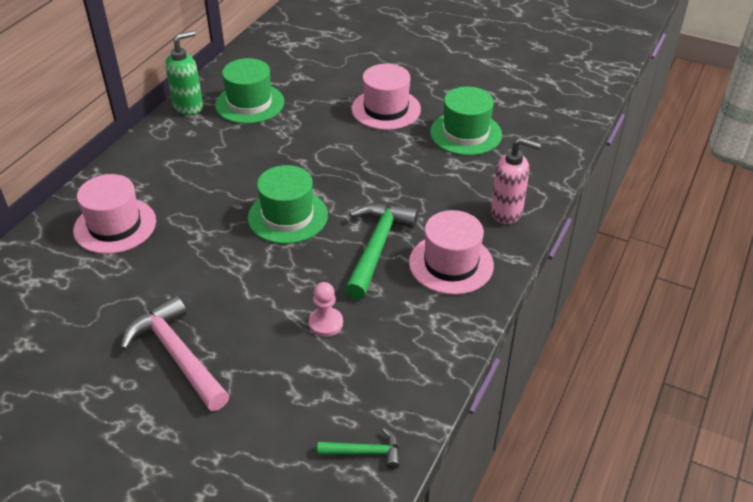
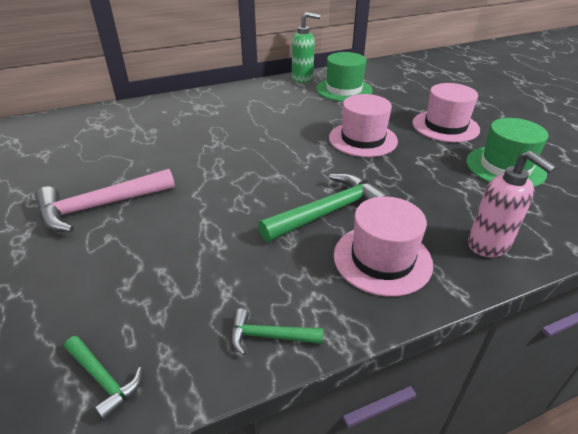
camera: 40 degrees right, 5 degrees down
pink hat [73,174,156,254] -> pink hat moved to [329,94,398,157]
pink hammer [121,295,230,411] -> pink hammer turned 120 degrees counterclockwise [35,169,175,232]
green hat [248,165,328,244] -> none
pink pawn [309,282,343,337] -> none
none -> green hammer [231,308,323,356]

